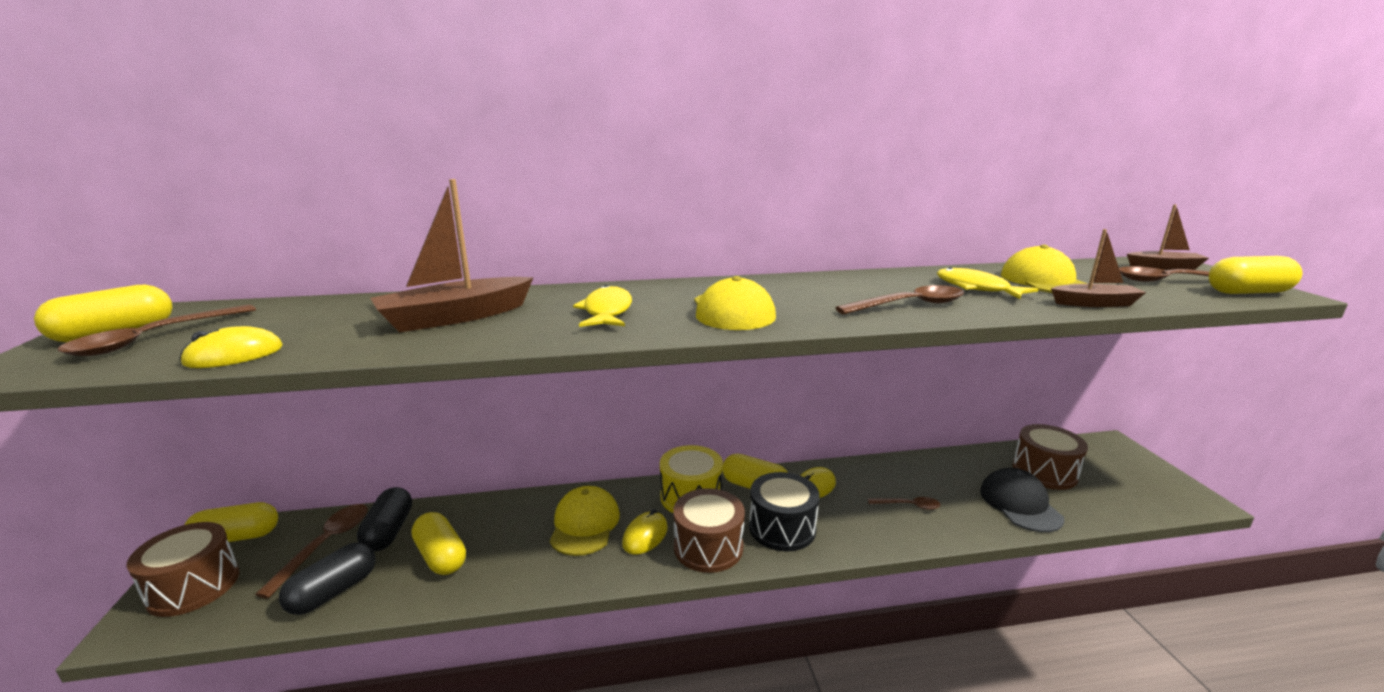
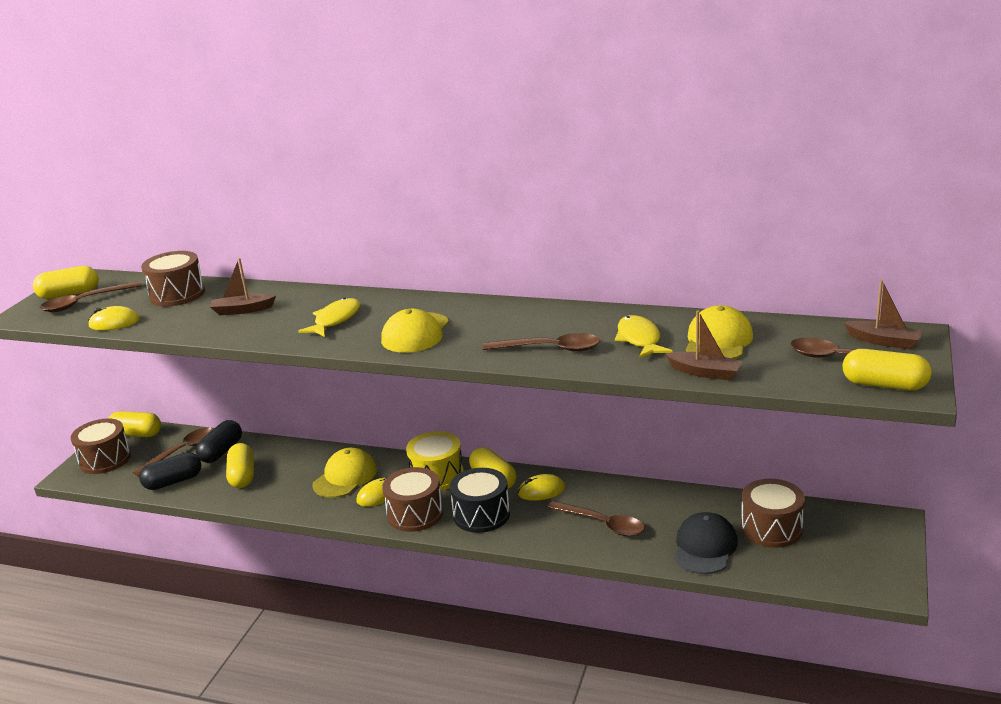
camera: 30 degrees right, 5 degrees up
brown boat [370,179,534,332] -> brown boat [210,258,276,315], size x0.60
brown spoon [868,497,941,510] -> brown spoon [548,501,645,537], size x1.66
none -> brown drum [141,251,205,307]

